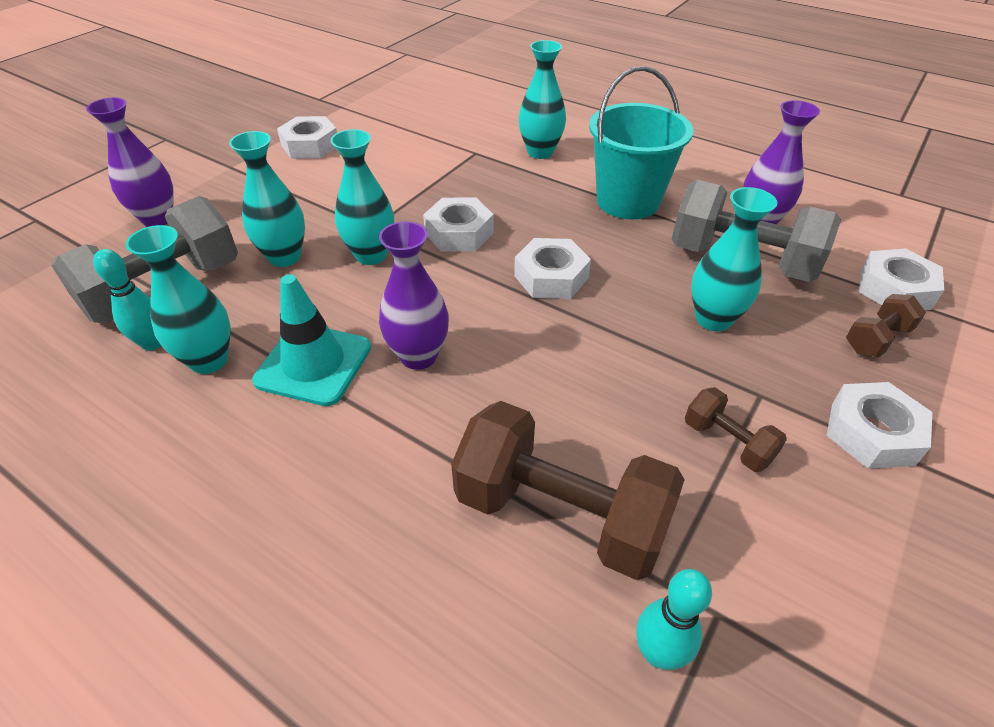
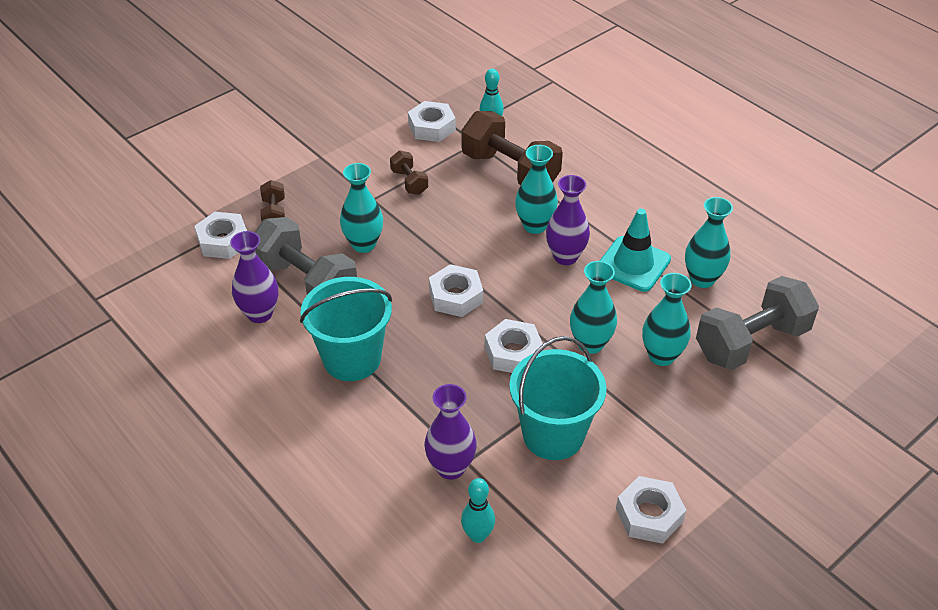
camera: 165 degrees left, 0 degrees up
purple vase [86,97,174,227] -> purple vase moved to [424,384,477,480]
turquoise bowling pin [93,249,161,351] -> turquoise bowling pin moved to [461,478,495,543]
turquoise vase [519,40,566,159] -> turquoise vase moved to [515,145,558,234]
white nut [827,382,932,469] -> white nut moved to [408,101,456,142]
brown dumbbell [846,294,926,357] -> brown dumbbell turned 75 degrees counterclockwise [260,180,285,221]
none -> turquoise bucket [509,336,607,460]

